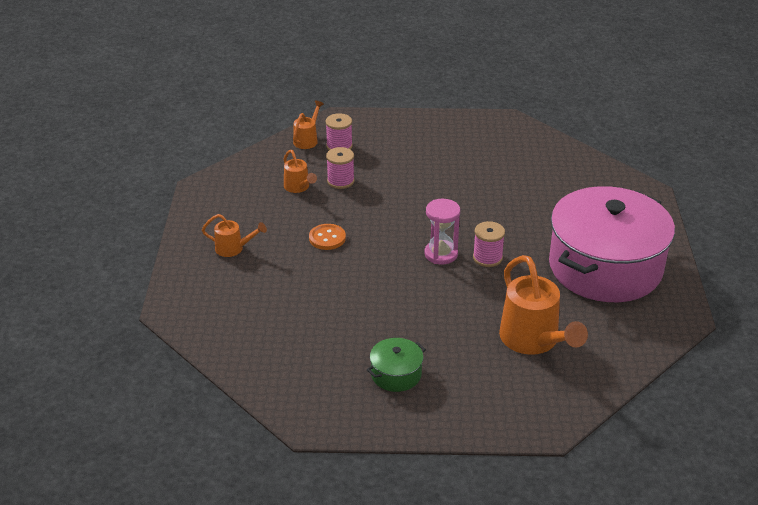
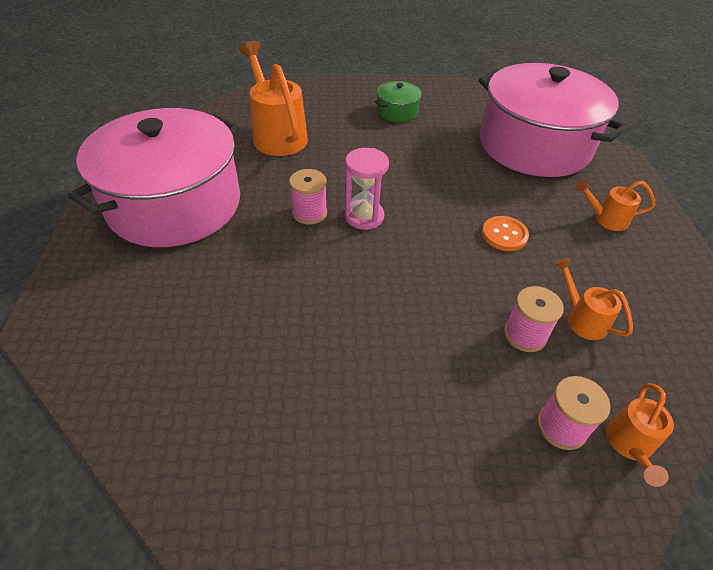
camera: 175 degrees right, 10 degrees up
none -> pink pot [479,63,628,177]

